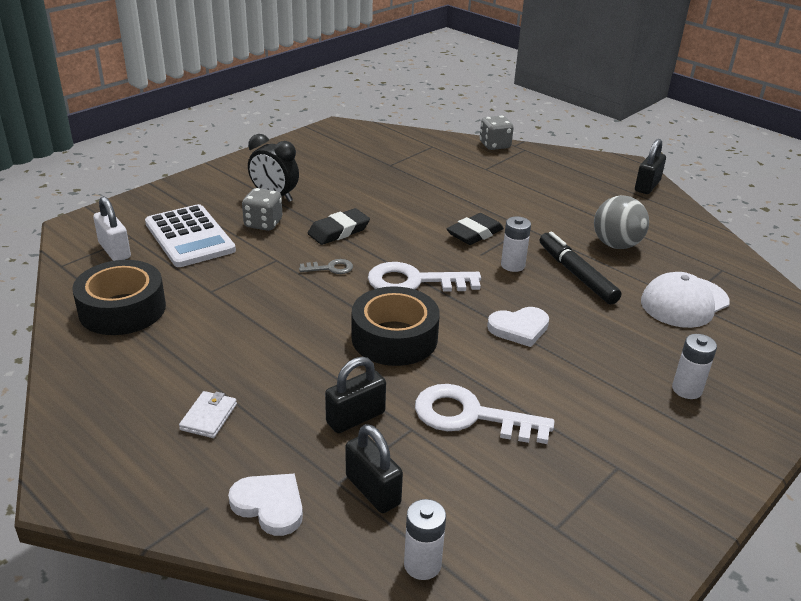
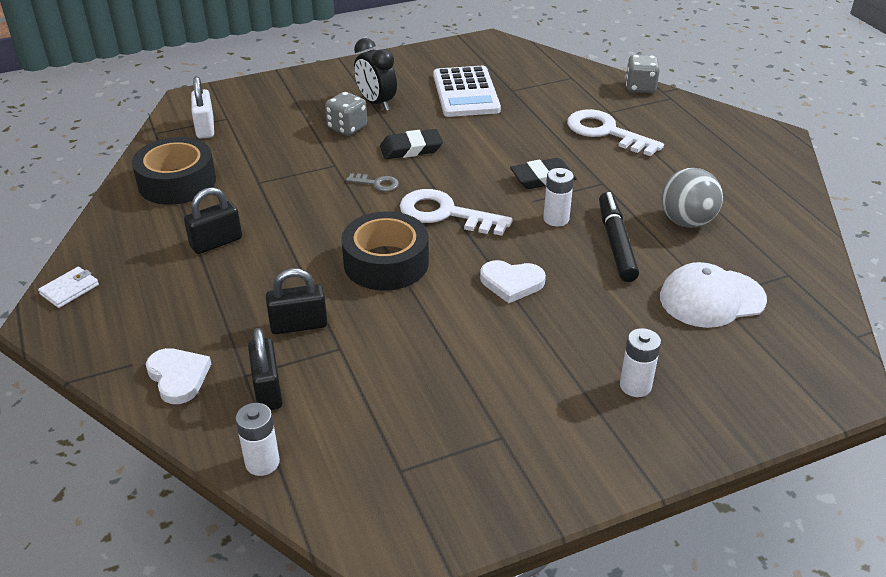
camera: 25 degrees right, 5 degrees up
white calculator [145,204,236,267] -> white calculator moved to [433,66,501,117]
white wallet [179,391,237,438] -> white wallet moved to [38,267,99,308]
white key [415,384,555,444] -> white key moved to [567,109,664,156]
black padlock [635,139,666,194] -> black padlock moved to [184,187,242,254]

